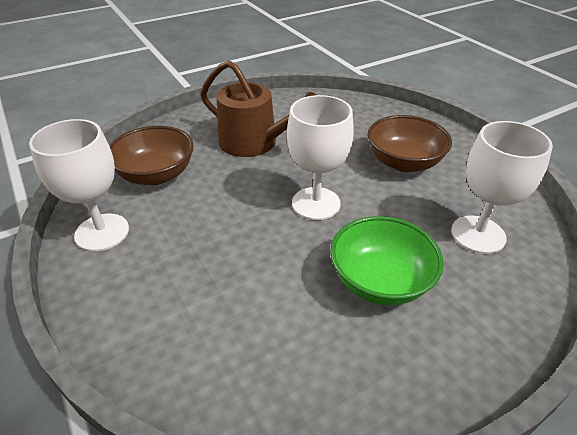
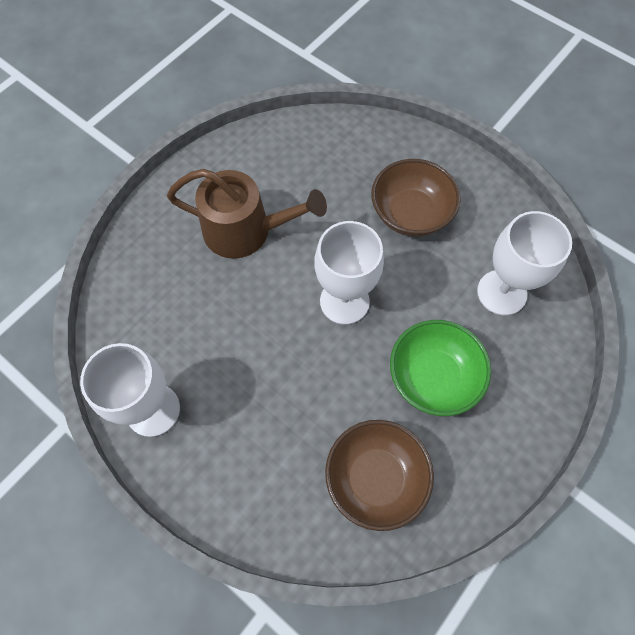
camera: 20 degrees left, 25 degrees up
brown bowl [109,126,194,185] -> brown bowl moved to [325,420,434,531]

